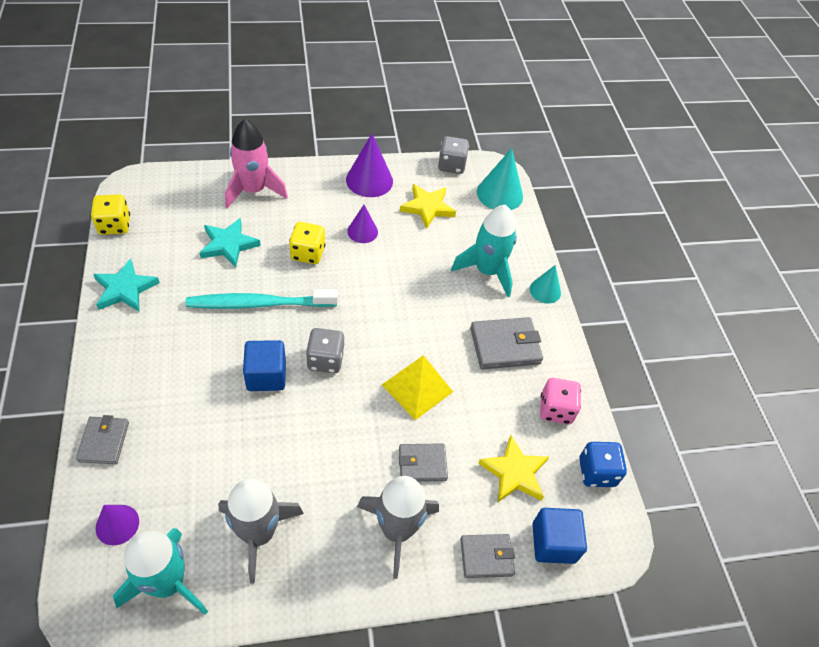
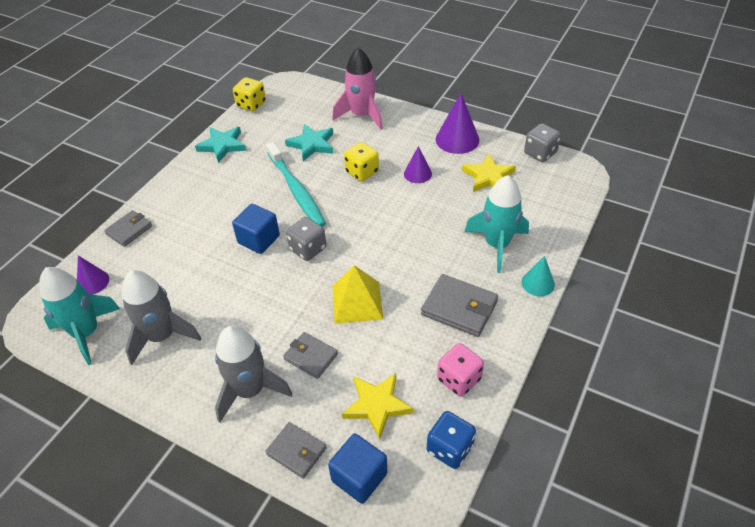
camera: 45 degrees right, 5 degrees down
turquoise toothbrush [185,289,338,309] -> turquoise toothbrush turned 150 degrees counterclockwise [266,142,326,227]
turquoise cone [477,148,523,210] -> none

